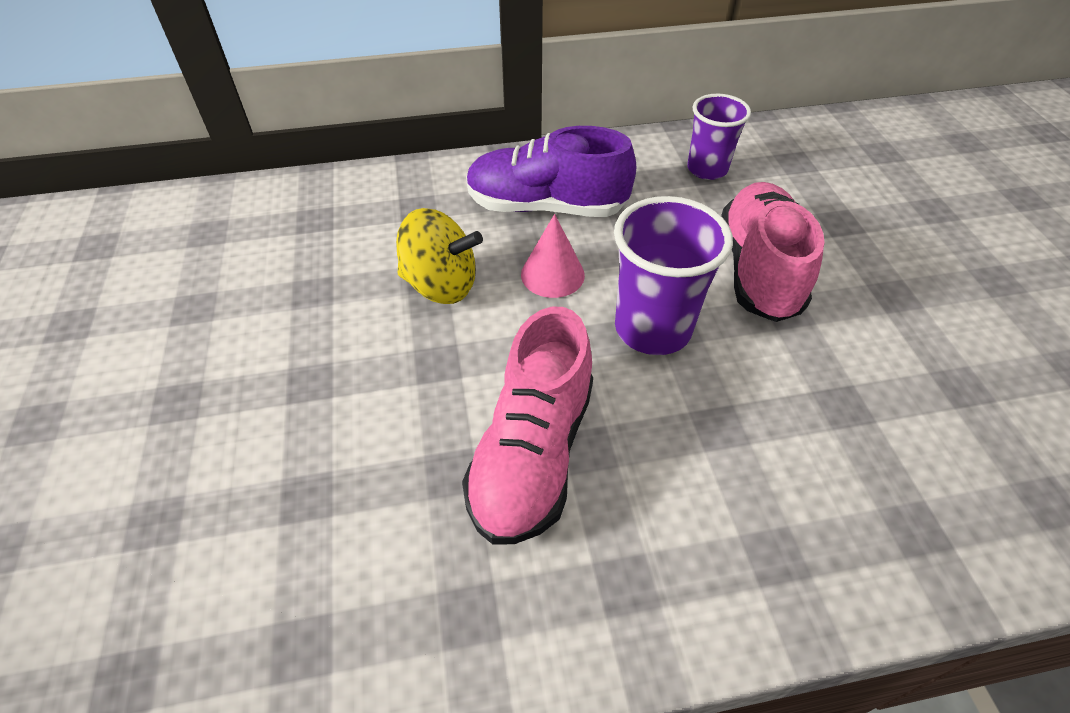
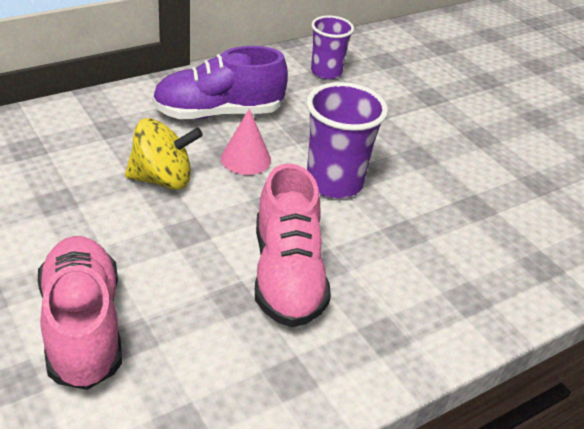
camera: 25 degrees left, 10 degrees down
pink shoe [721,182,824,322] -> pink shoe moved to [38,236,122,390]

